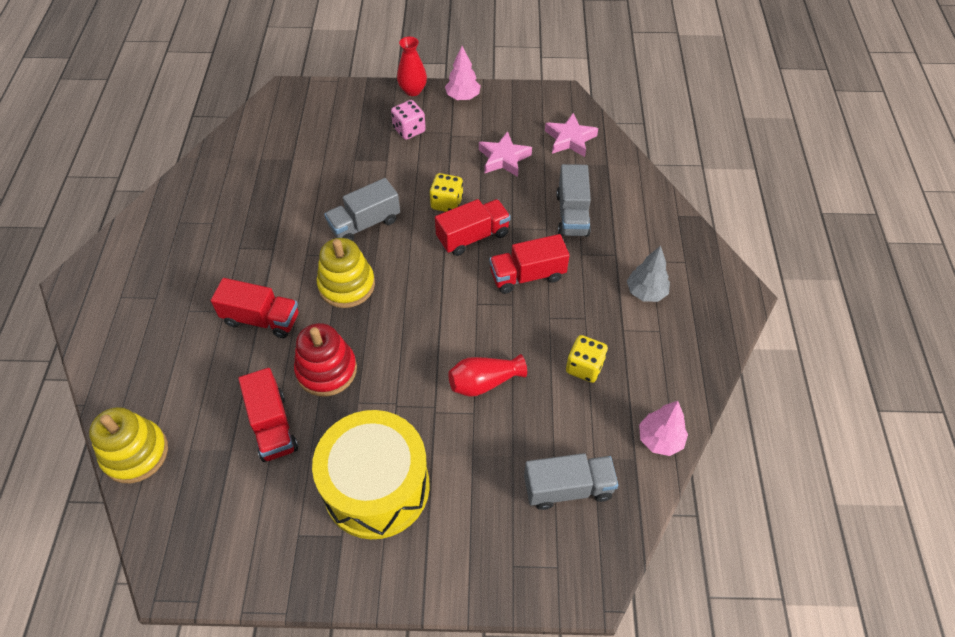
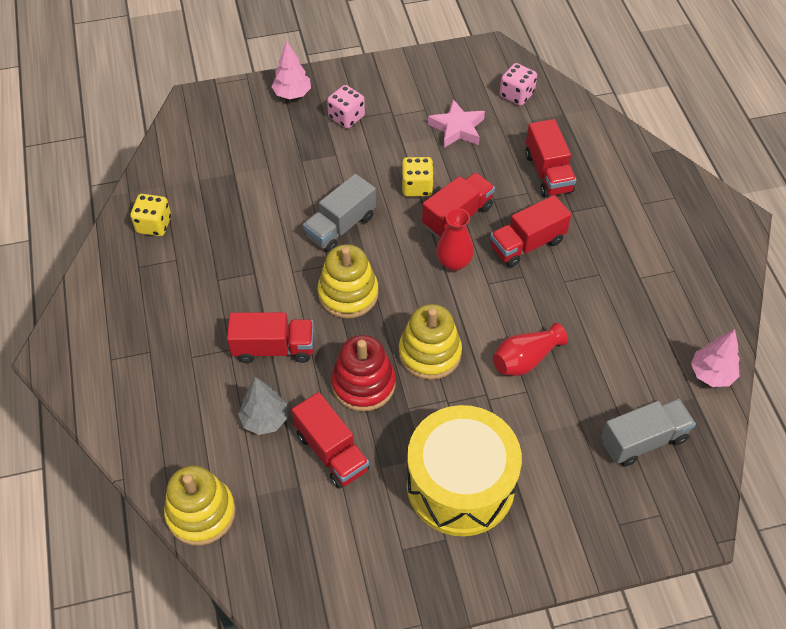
camera: 15 degrees left, 0 degrees up
red vase [397,37,427,96] -> red vase moved to [436,208,474,271]
pink tree [445,46,481,100] -> pink tree moved to [272,41,311,99]
pink star [545,113,598,157] -> pink dice [500,63,537,106]
grey truck [556,164,591,237] -> red truck [525,119,576,197]
yellow dice [566,335,608,383] -> yellow dice moved to [130,194,171,236]
grey tree [627,246,670,302] -> grey tree moved to [238,377,287,435]
none -> yellow stacking toy [399,304,462,380]

